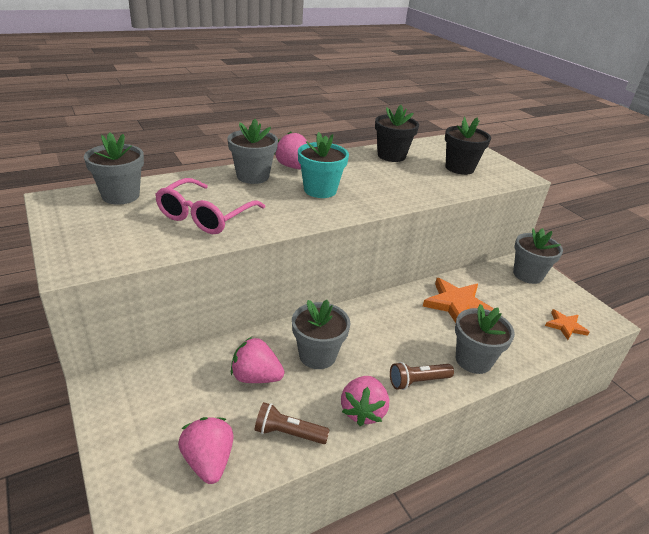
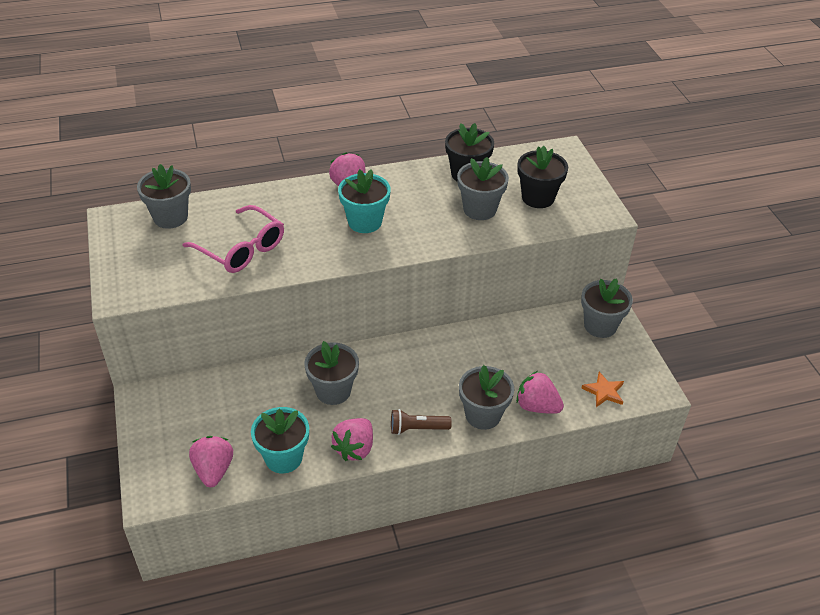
camera: 15 degrees right, 10 degrees up
pink glasses [155,178,265,234] -> pink glasses turned 90 degrees counterclockwise [183,205,284,273]
grey flower pot [227,119,278,184] -> grey flower pot moved to [457,157,509,220]
pink strawberry [231,337,285,383] -> pink strawberry moved to [516,371,564,414]
brown flashlight [254,402,330,444] -> turquoise flower pot [251,407,309,473]
orange star [423,278,493,323] -> none

